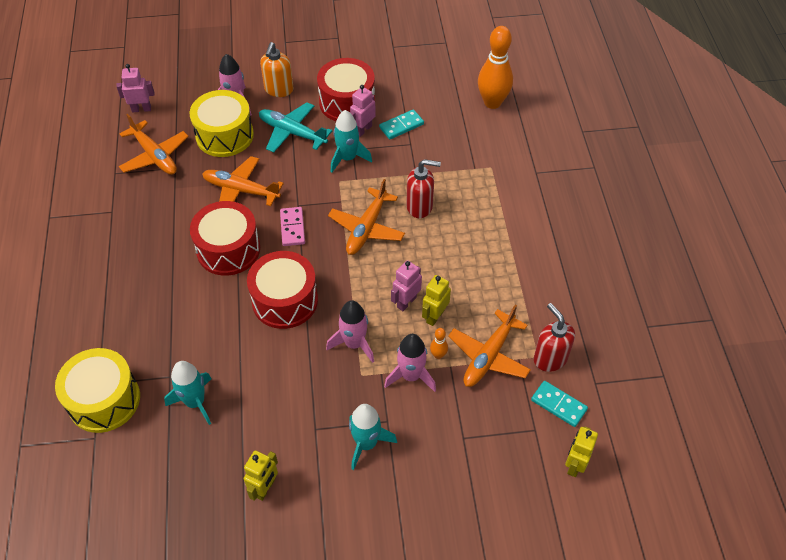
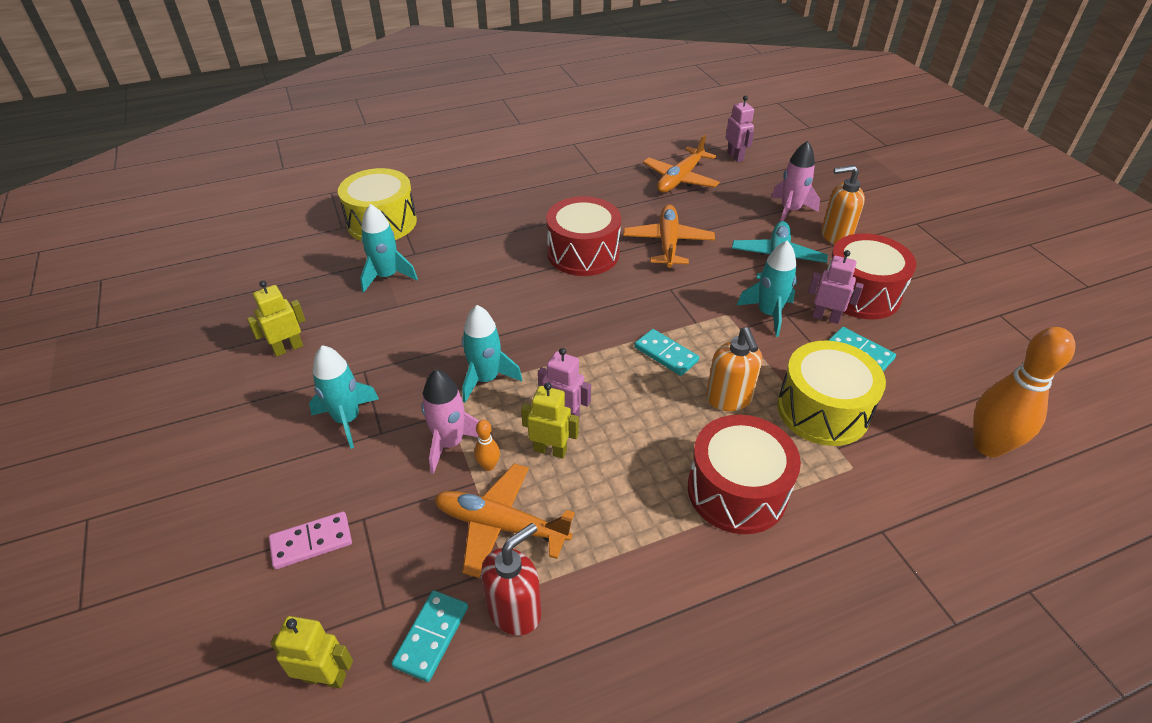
camera: 75 degrees right, 10 degrees down
yellow drum [189,90,254,157] -> yellow drum moved to [777,340,886,446]
yellow robot [244,450,278,501] -> yellow robot turned 135 degrees clockwise [247,280,305,357]
red drum [247,251,318,329] -> red drum moved to [688,415,801,534]
pink domino [280,207,305,246] -> pink domino moved to [269,512,352,569]
pink rocket [326,300,374,363] -> turquoise rocket [462,305,522,403]
orange plane [328,179,405,255] -> turquoise domino [634,329,699,376]
red soap dispenser [407,159,441,218] -> orange soap dispenser [706,327,762,411]

